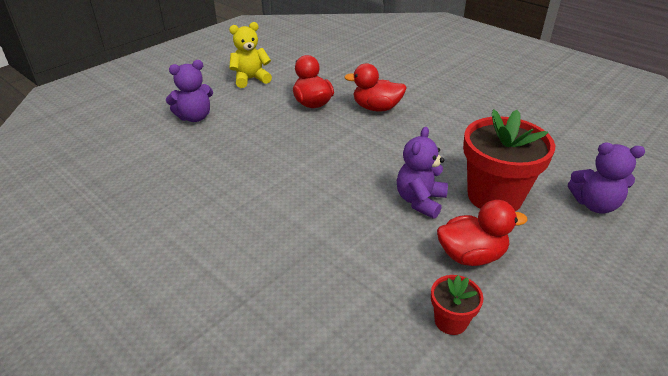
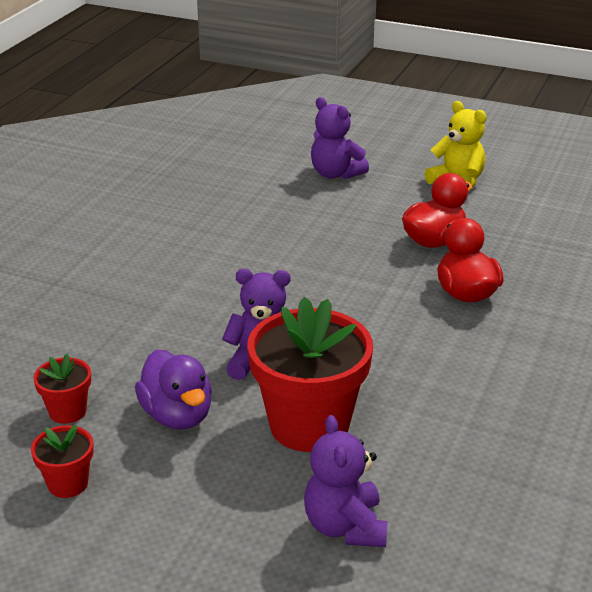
camera: 70 degrees right, 5 degrees down
red duck [437,200,528,266] -> purple duck [135,350,212,430]
none -> red flower pot [31,425,94,498]

